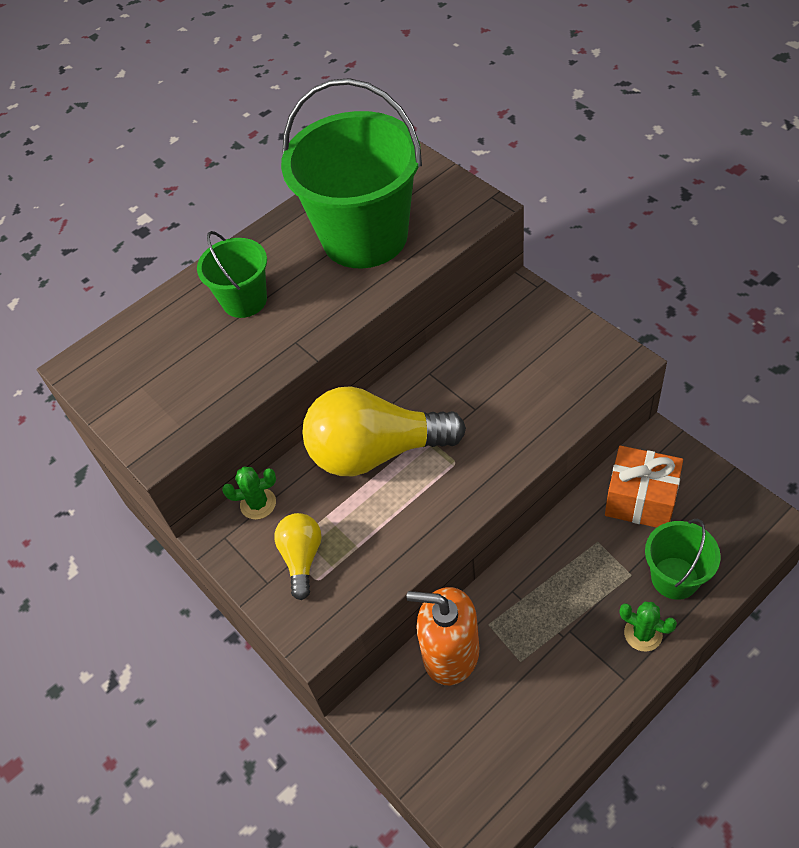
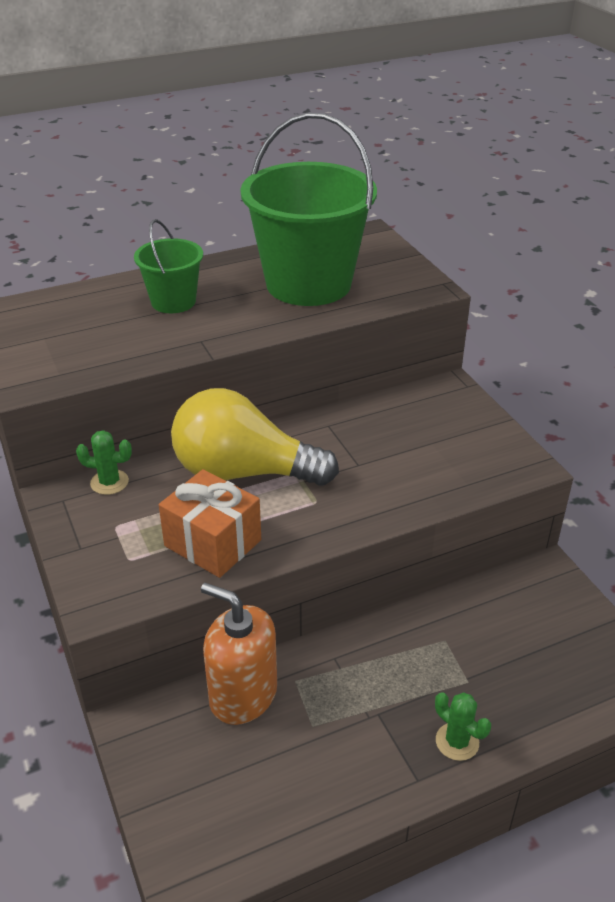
camera: 10 degrees right, 15 degrees down
yellow light bulb [274,513,322,600] -> none
orange gift [605,446,683,528] -> orange gift moved to [159,469,261,578]
green bucket [645,519,721,600] -> none

